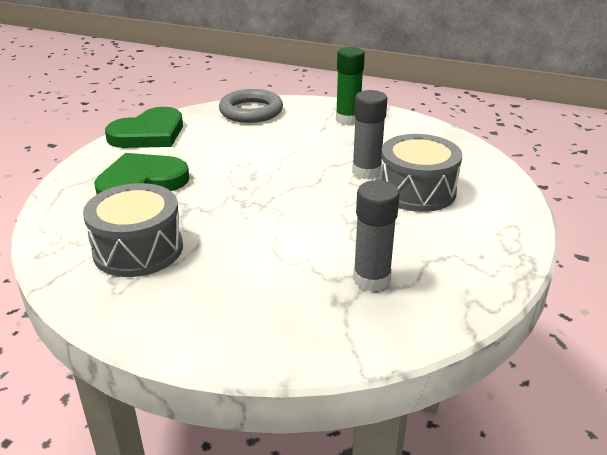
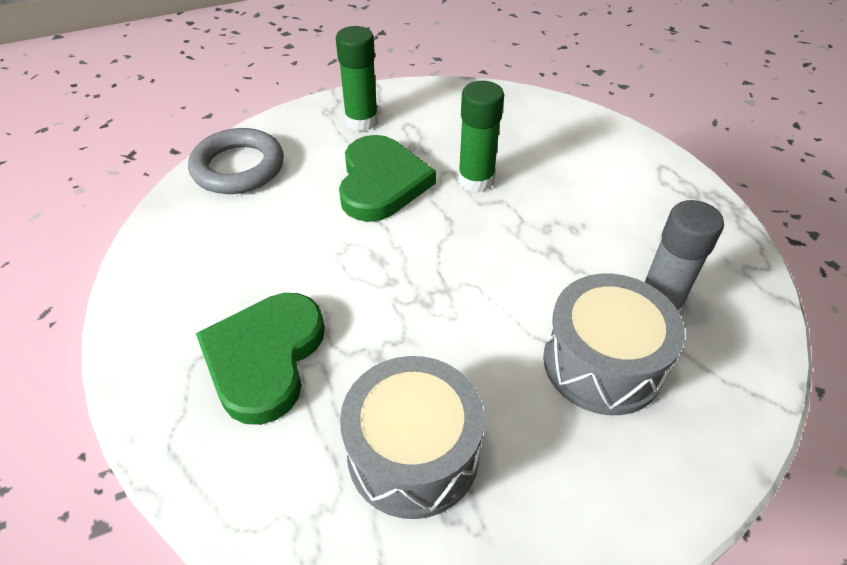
camera: 45 degrees left, 15 degrees up
green heart [105,107,183,148] -> green heart moved to [339,135,436,222]
grey glue stick [352,90,387,179] -> green glue stick [458,81,504,193]
grey drum [380,134,462,212] -> grey drum moved to [543,274,685,415]

